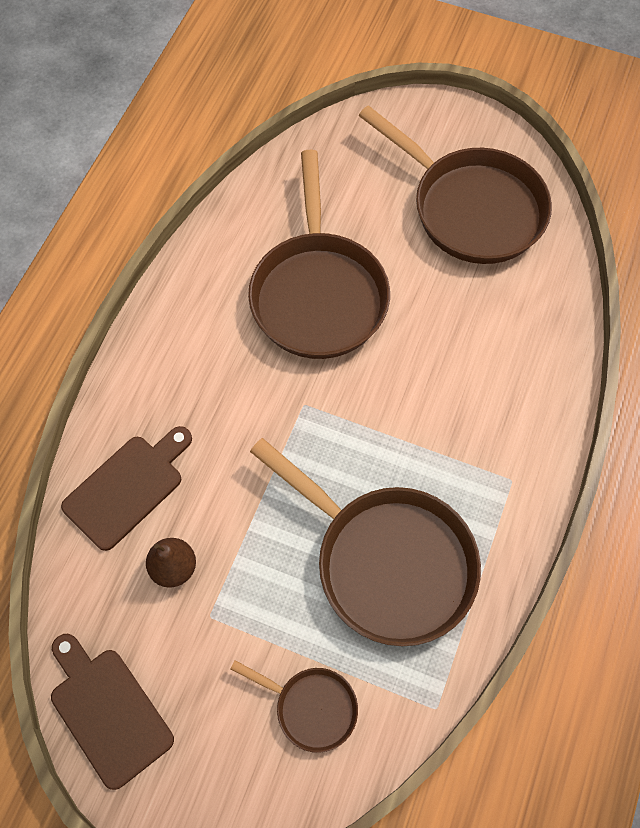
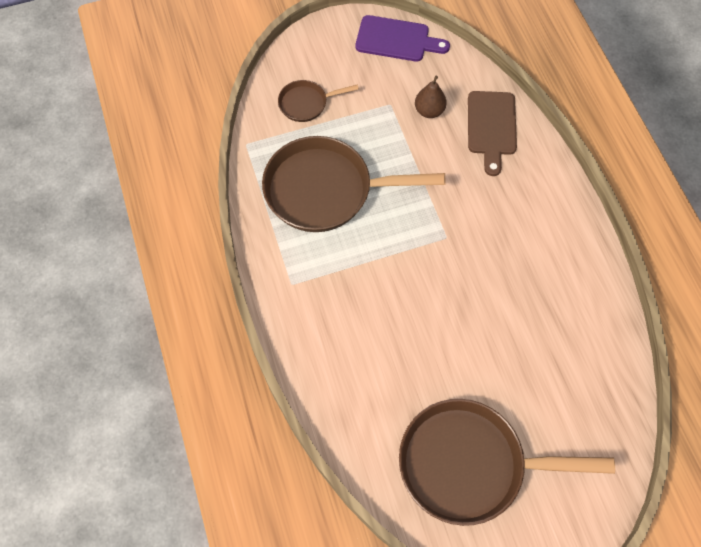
camera: 140 degrees right, 0 degrees up
brown cutting board [51,634,174,790] -> purple cutting board [355,15,450,62]
brown pan [248,150,390,359] -> none

